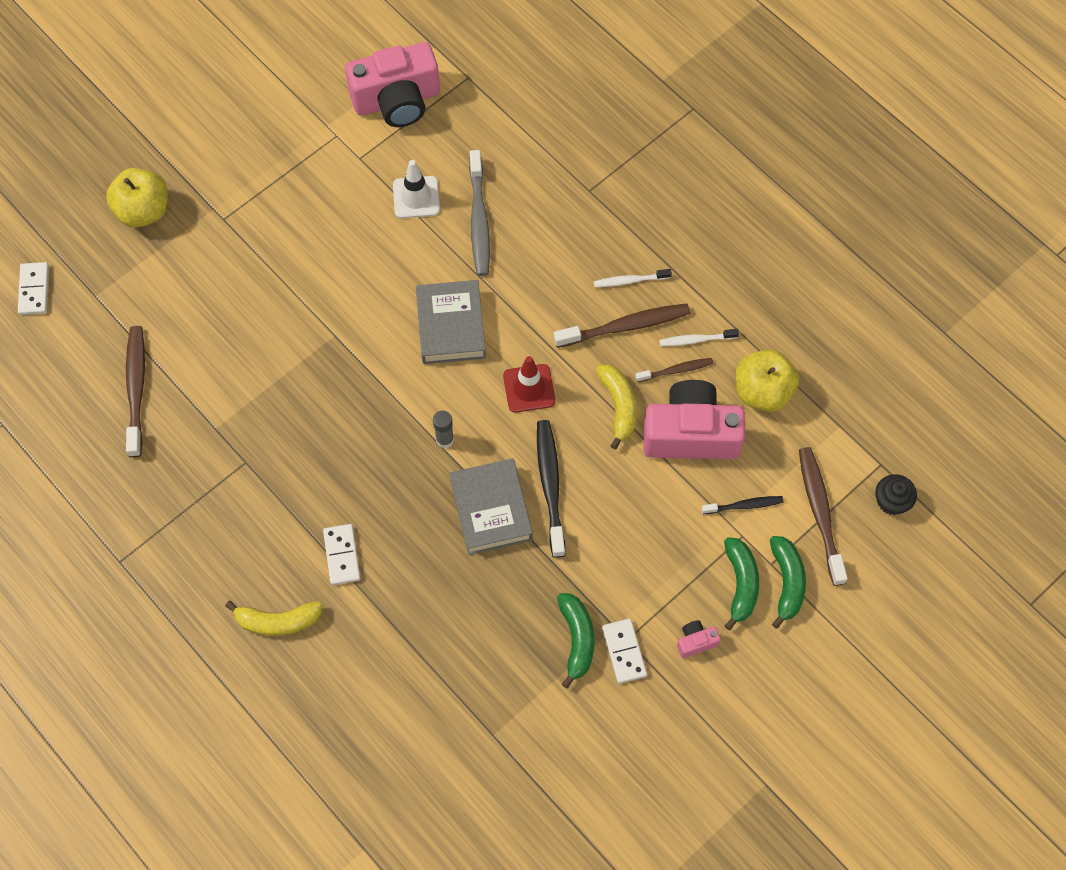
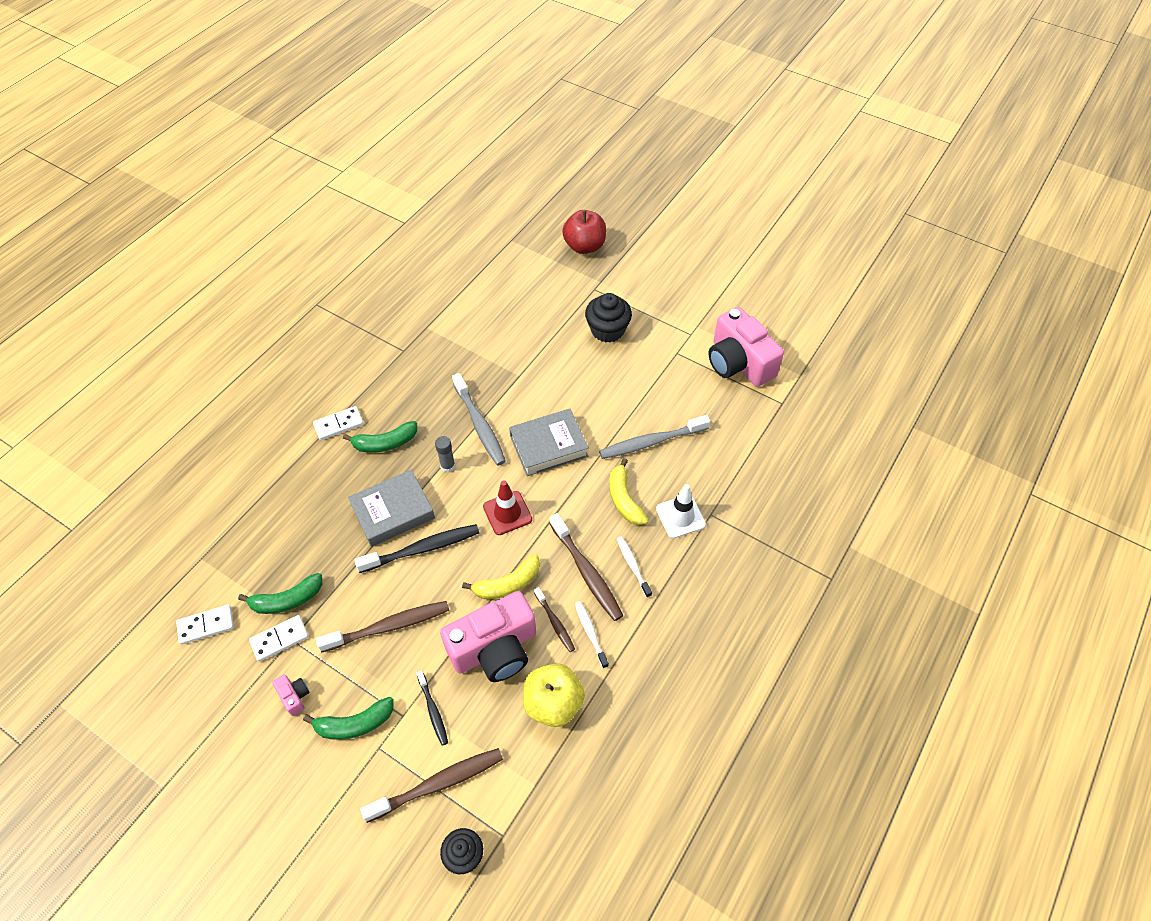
camera: 75 degrees right, 10 degrees down
white domino [18,262,49,315] -> white domino moved to [176,605,234,645]
yellow apple [106,168,168,227] -> red apple [562,210,606,254]
brown toothbrush [126,326,145,457] -> brown toothbrush moved to [316,601,449,653]
yellow banana [225,601,323,636] -> yellow banana moved to [609,458,648,525]
white traffic cone [393,160,440,218] -> white traffic cone moved to [656,484,706,538]
pink camera [643,380,745,460] -> pink camera turned 75 degrees clockwise [440,591,536,682]
green banana [770,536,806,629] -> green banana moved to [343,421,417,453]
none -> grey toothbrush [452,373,506,466]
none -> black cupcake [585,293,632,343]

